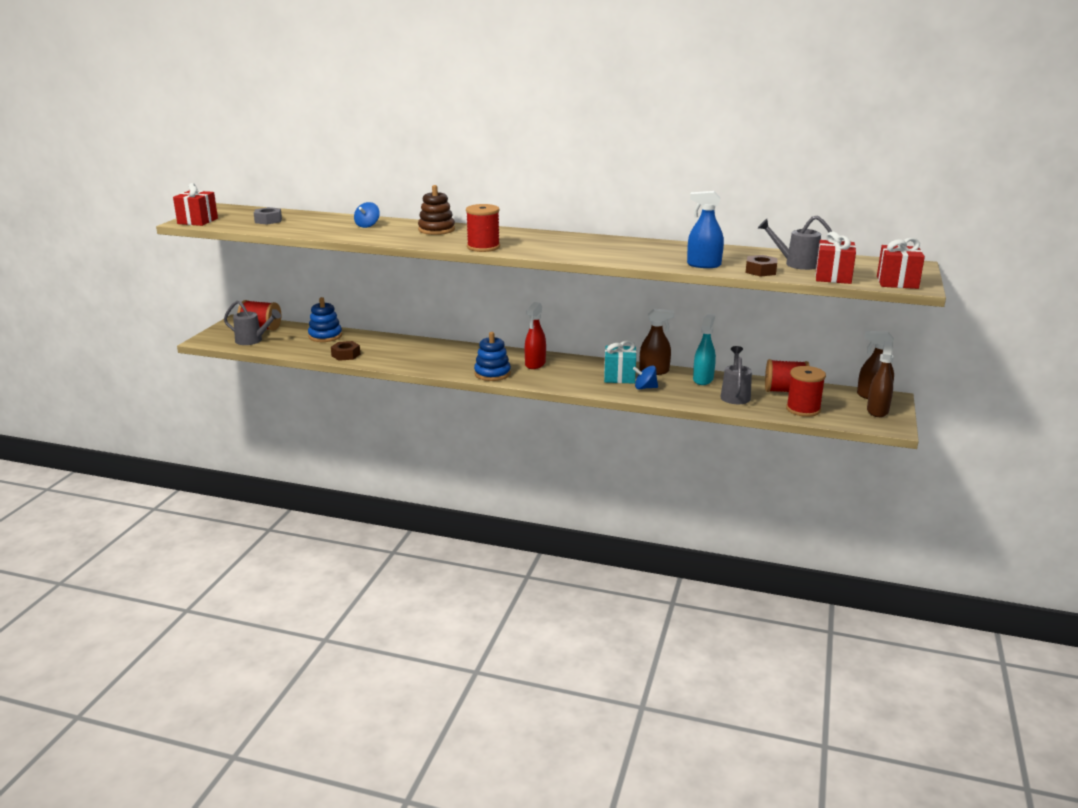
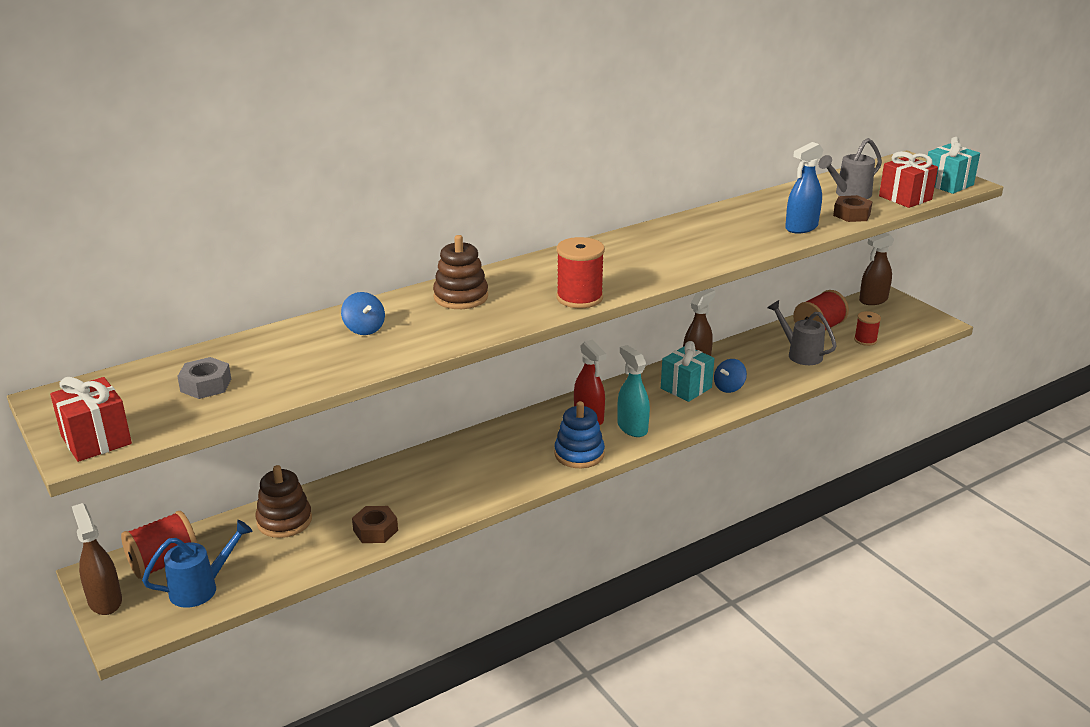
camera: 50 degrees left, 5 degrees up
grey watering can [224,300,281,345] -> blue watering can [142,520,253,608]
blue stacking toy [308,297,342,342] -> brown stacking toy [256,465,312,538]
turquoise spray bottle [693,314,716,385] -> turquoise spray bottle moved to [617,345,650,437]
red spool [786,366,826,417] -> red spool [854,311,881,346], size x0.62
brown spray bottle [867,340,894,417] -> brown spray bottle moved to [72,503,122,615]
red gift [877,238,925,289] -> turquoise gift [926,137,980,194]

